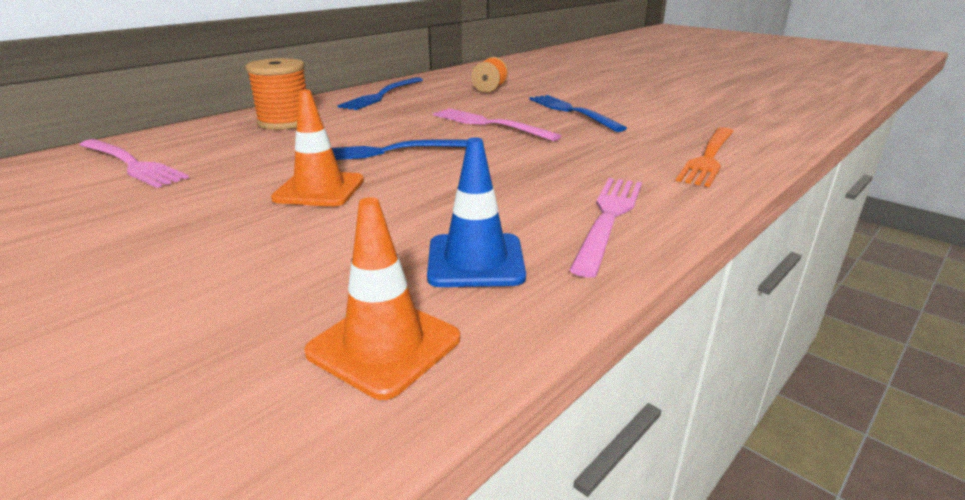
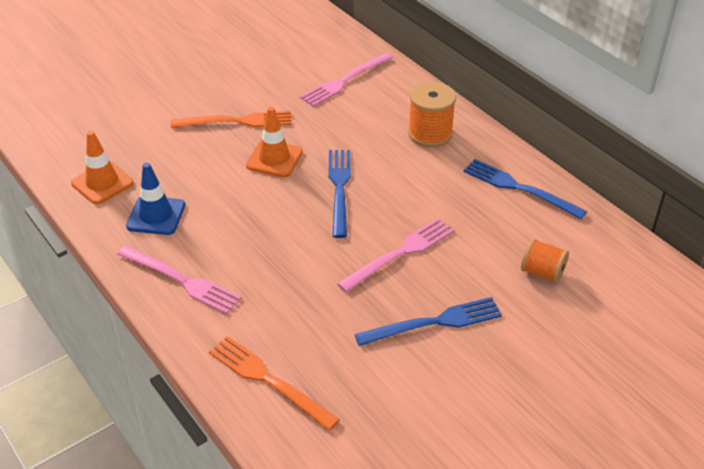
camera: 100 degrees right, 15 degrees up
none -> orange fork [170,111,292,128]

